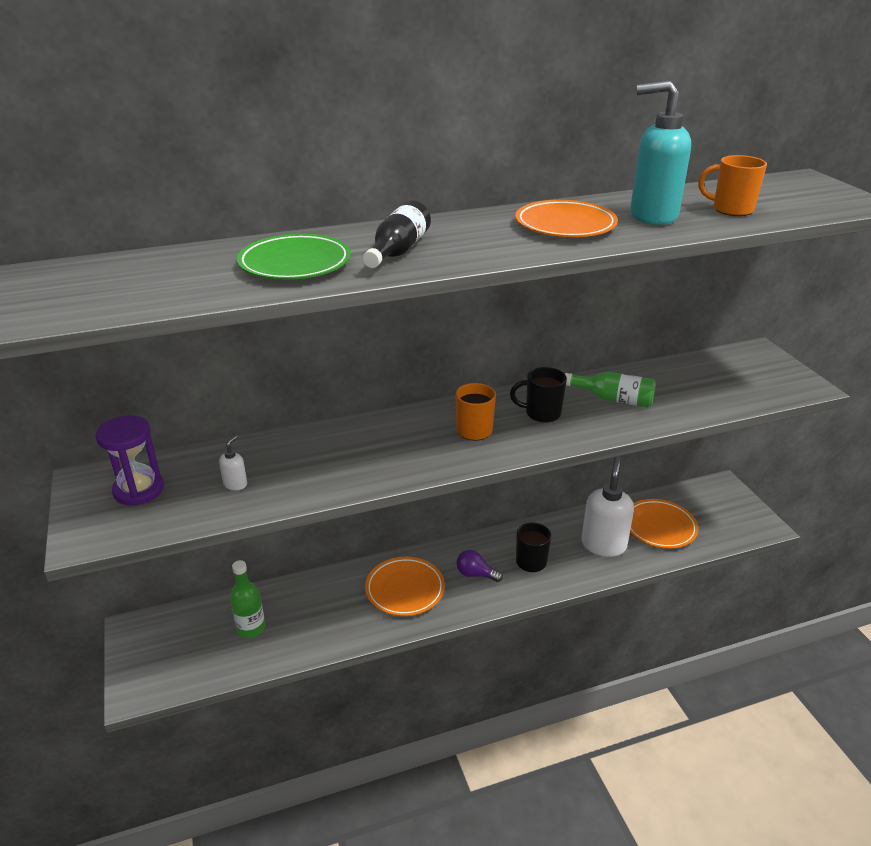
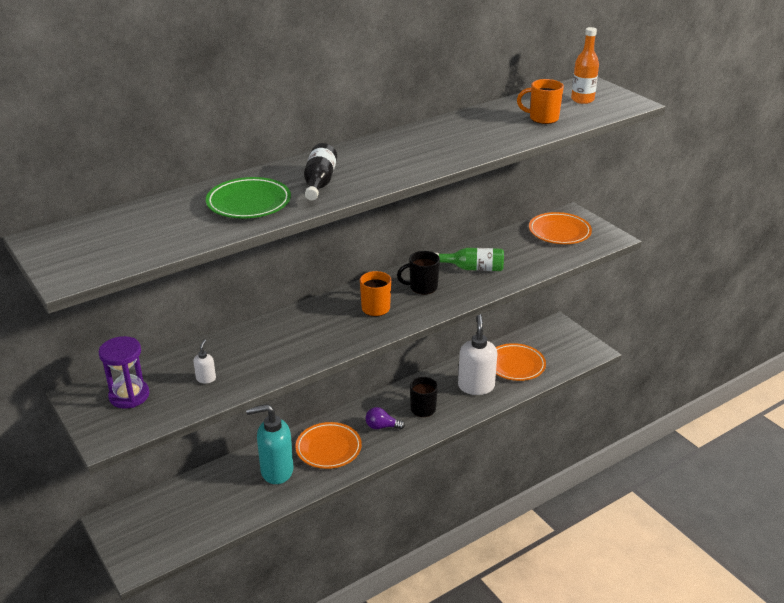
camera: 15 degrees left, 0 degrees up
green bottle [230,560,265,638] -> none
orange plate [515,200,618,237] -> orange plate moved to [529,212,592,244]
turquoise soap dispenser [630,80,691,225] -> turquoise soap dispenser moved to [246,404,294,484]
none -> orange bottle [571,27,599,104]

